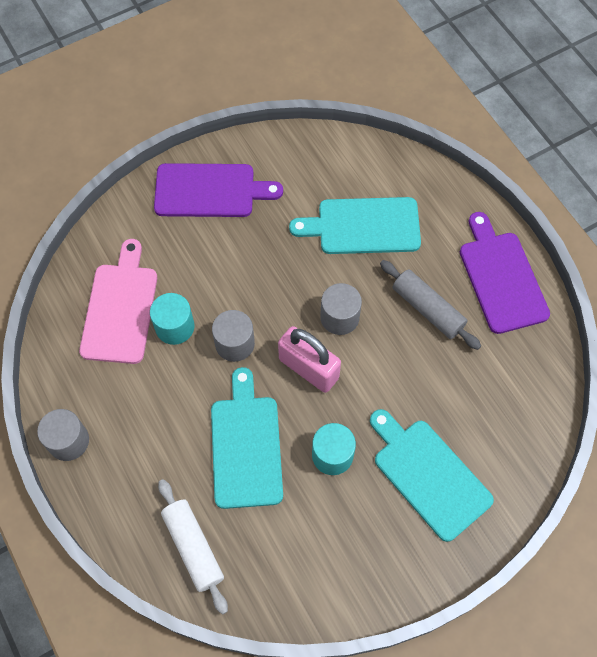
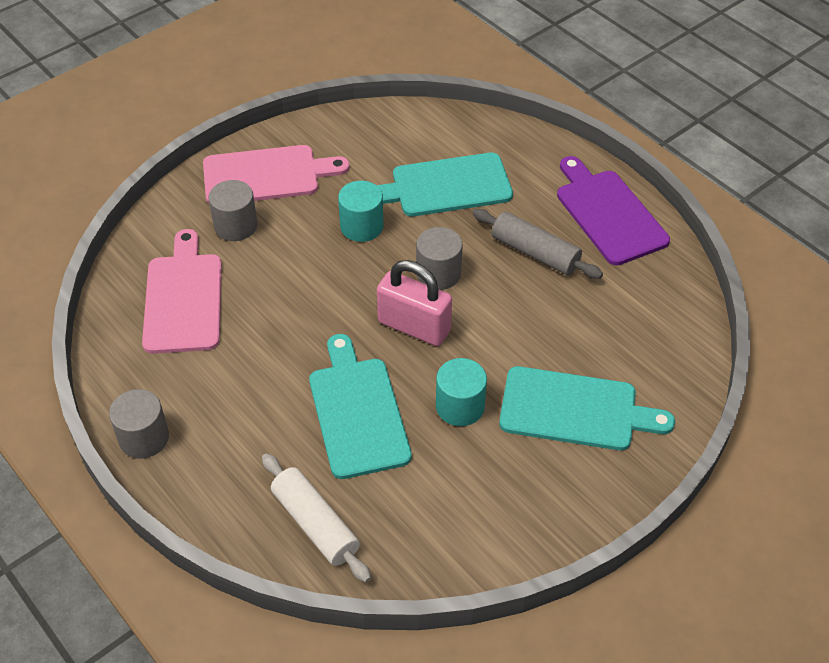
camera: 10 degrees left, 15 degrees down
turquoise cylinder [150,293,194,345] -> turquoise cylinder moved to [338,181,383,242]
purple cutting board [154,163,283,217] -> pink cutting board [203,145,350,204]
grey cylinder [212,310,255,362] -> grey cylinder moved to [208,180,258,241]
turquoise cutting board [370,409,494,542] -> turquoise cutting board turned 150 degrees clockwise [499,366,675,450]

